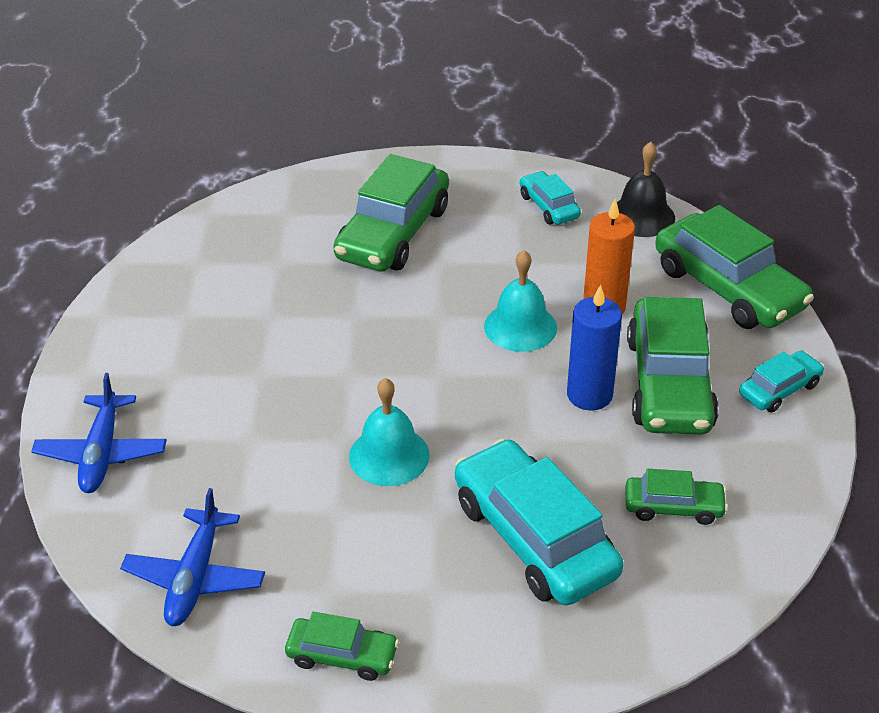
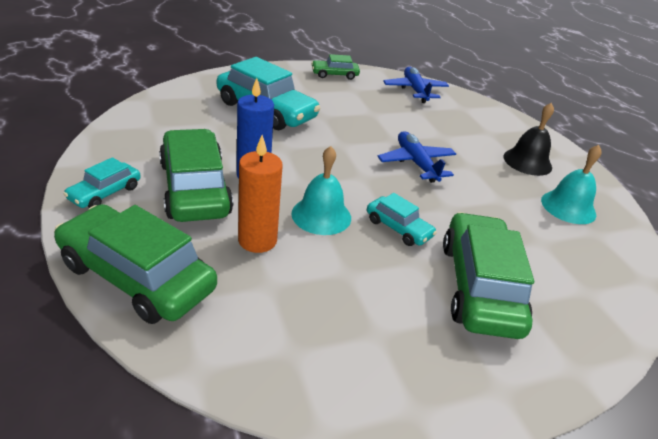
camera: 155 degrees right, 5 degrees down
blue plane [31,373,167,493] -> blue plane moved to [377,131,456,183]
turquoise bell [349,378,429,486] -> turquoise bell moved to [541,145,602,224]
turquoise car [520,171,581,225] -> turquoise car moved to [367,193,437,246]
black bell [617,142,675,237] -> black bell moved to [503,103,554,176]
green car [625,469,728,525] -> none

